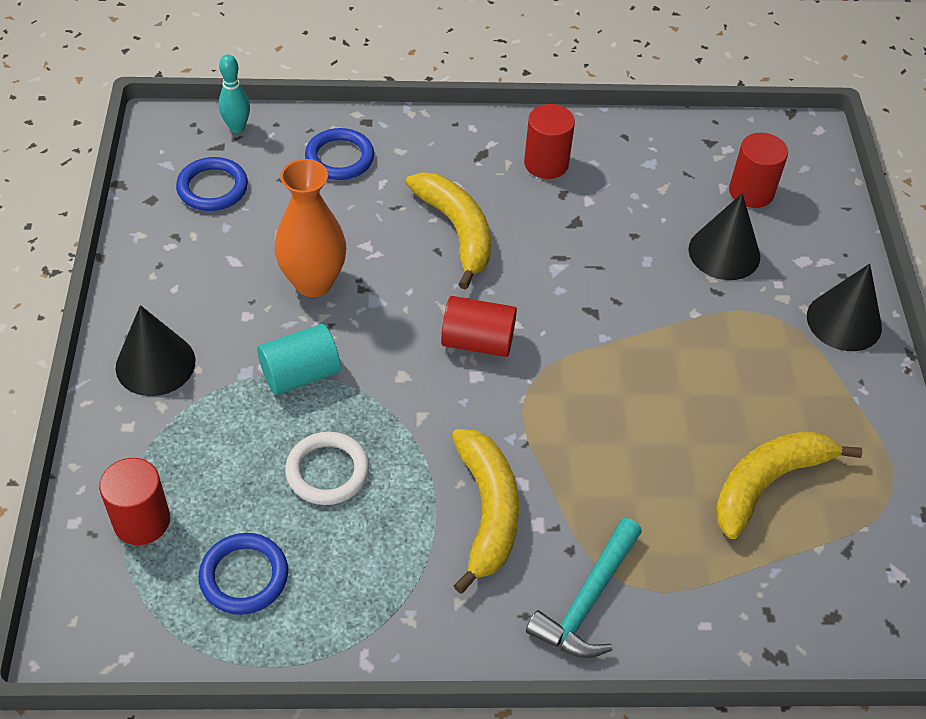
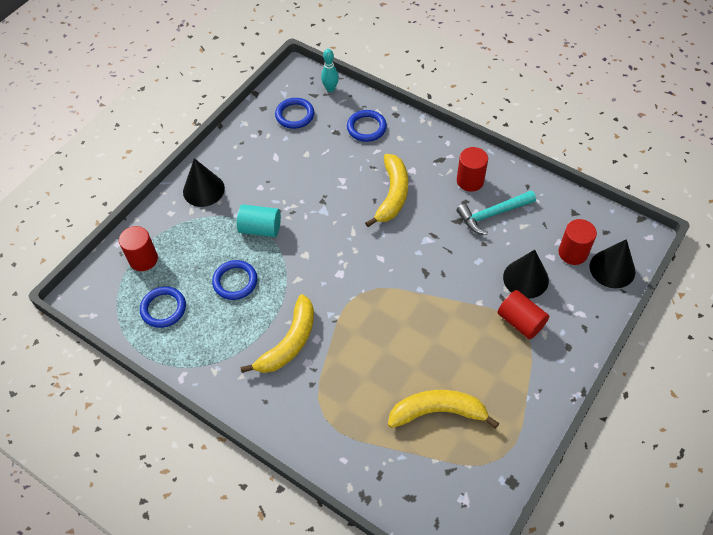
camera: 40 degrees right, 5 degrees up
orange vase [275,159,346,297] -> none
white ring [285,432,369,505] -> blue ring [212,260,257,300]
red cylinder [441,296,517,357] -> red cylinder moved to [498,290,549,339]
turquoise hammer [526,518,642,658] -> turquoise hammer moved to [457,190,536,235]
black cone [807,263,882,351] -> black cone moved to [590,239,635,288]

